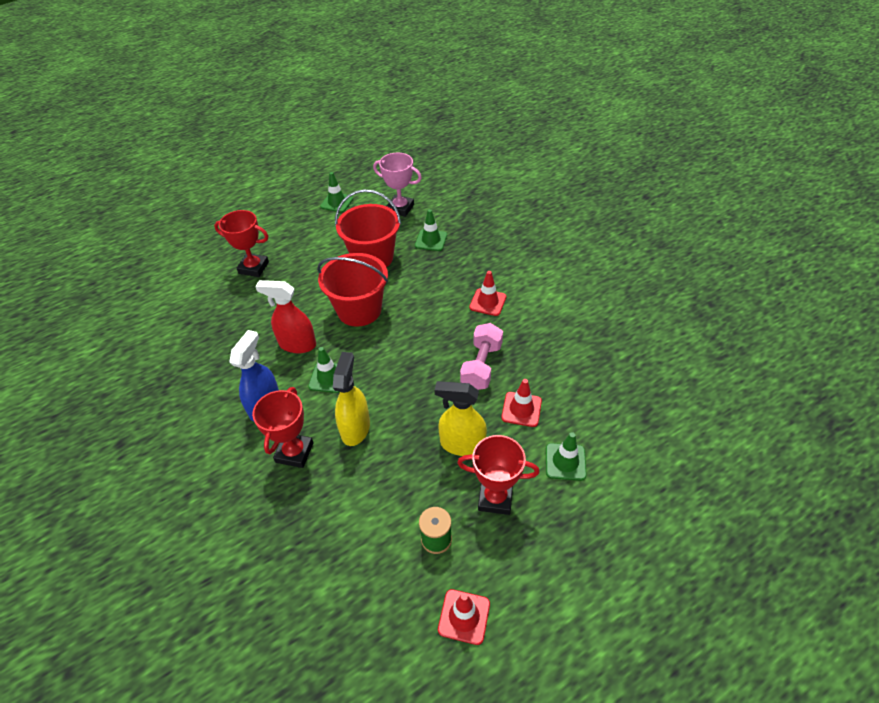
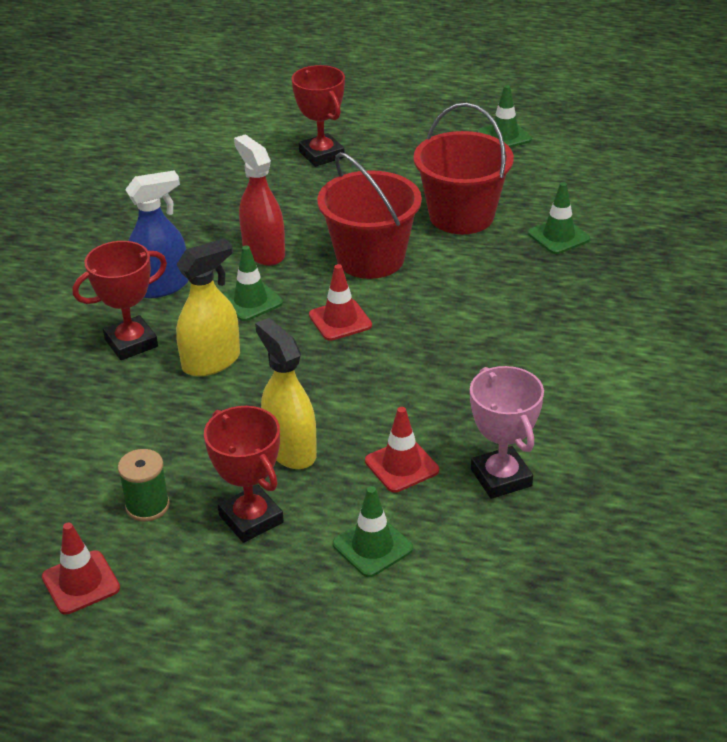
camera: 45 degrees right, 10 degrees down
pink trophy [373,153,422,217] -> pink trophy moved to [470,366,544,499]
pink dumbbell [460,323,503,390] -> none
red traffic cone [469,271,506,316] -> red traffic cone moved to [309,264,372,341]

